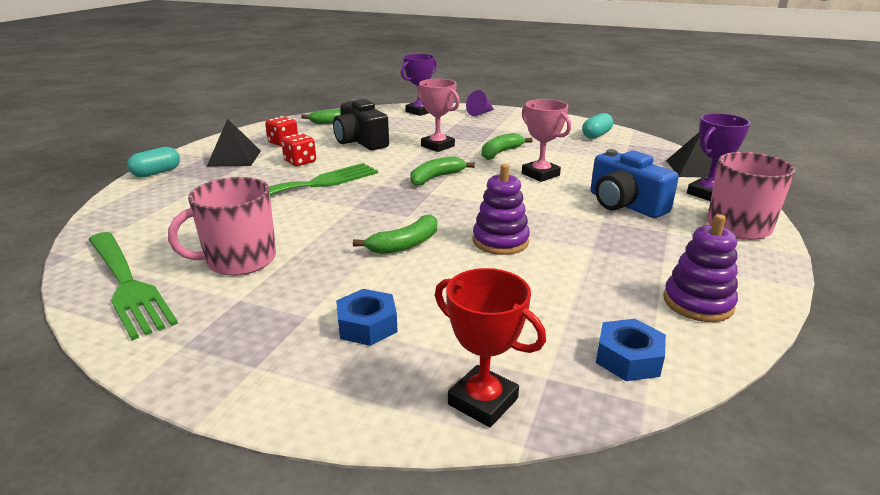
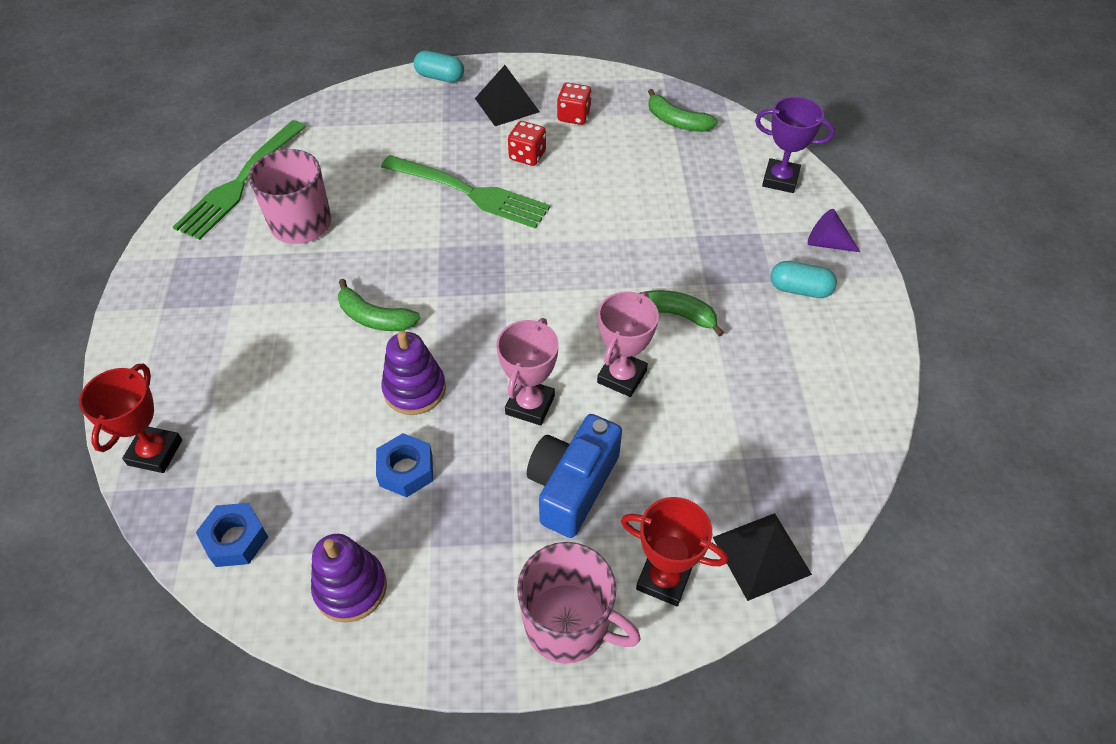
camera: 65 degrees right, 25 degrees up
black camera [333,99,389,150] -> none
blue nut [336,289,398,346] -> blue nut moved to [376,433,433,497]
green banana [410,156,475,186] -> none
pink trophy [417,79,460,152] -> pink trophy moved to [496,318,559,425]
turquoise capsule [582,113,613,139] -> turquoise capsule moved to [771,261,837,298]
purple trophy [687,113,751,201] -> red trophy [621,497,728,606]

